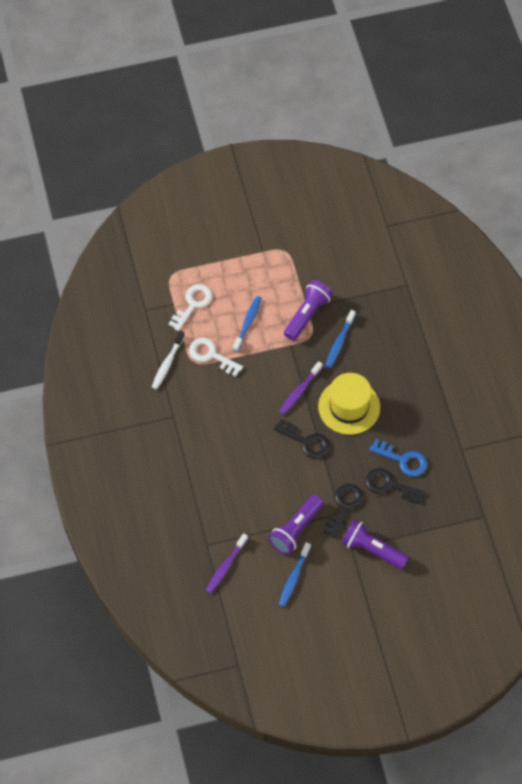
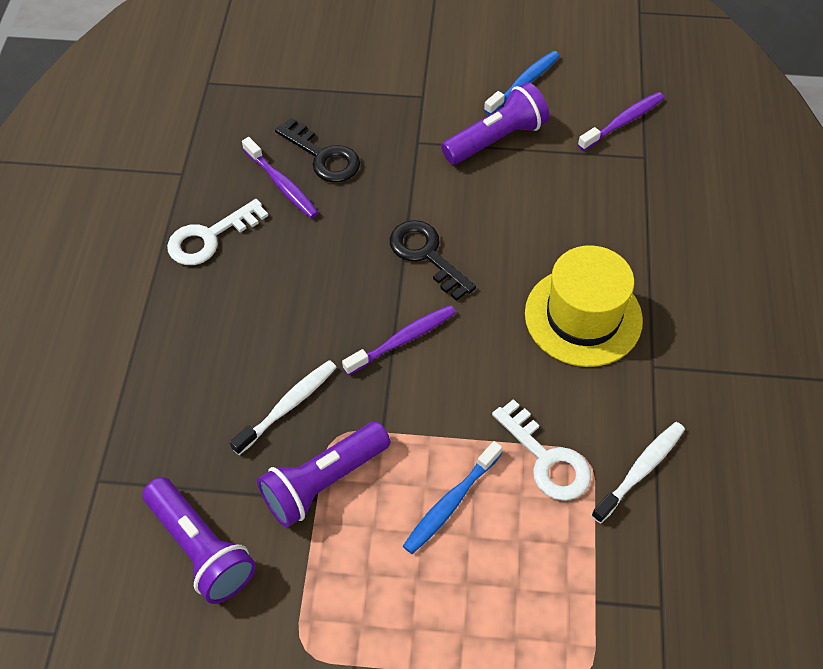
camera: 160 degrees left, 5 degrees down
white key [168,284,213,331] -> white key moved to [167,199,268,265]
yellow hat [318,373,380,435] -> yellow hat moved to [525,245,643,367]
black key [323,484,363,538] -> none
blue toothbrush [325,310,356,368] -> white toothbrush [230,360,337,455]
purple flashlight [341,519,409,569] -> purple flashlight moved to [143,477,256,604]
blue key [369,439,428,477] -> purple toothbrush [242,137,319,218]

